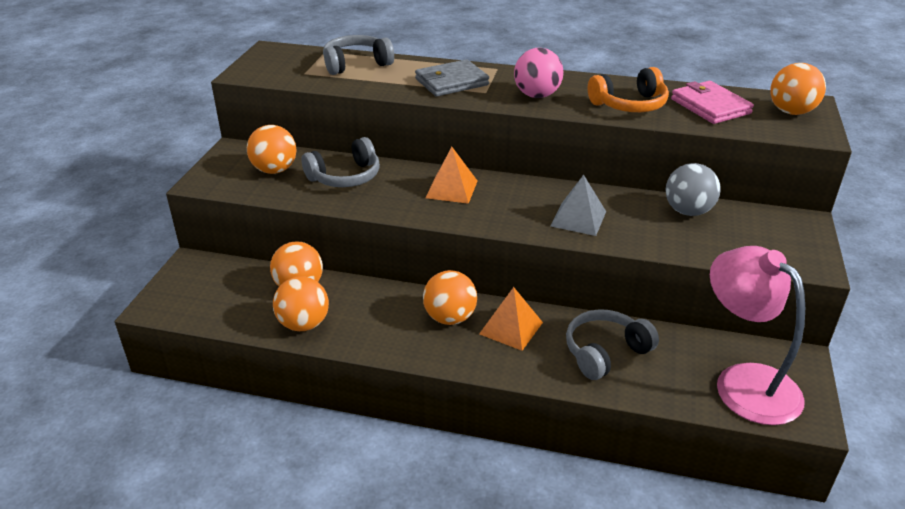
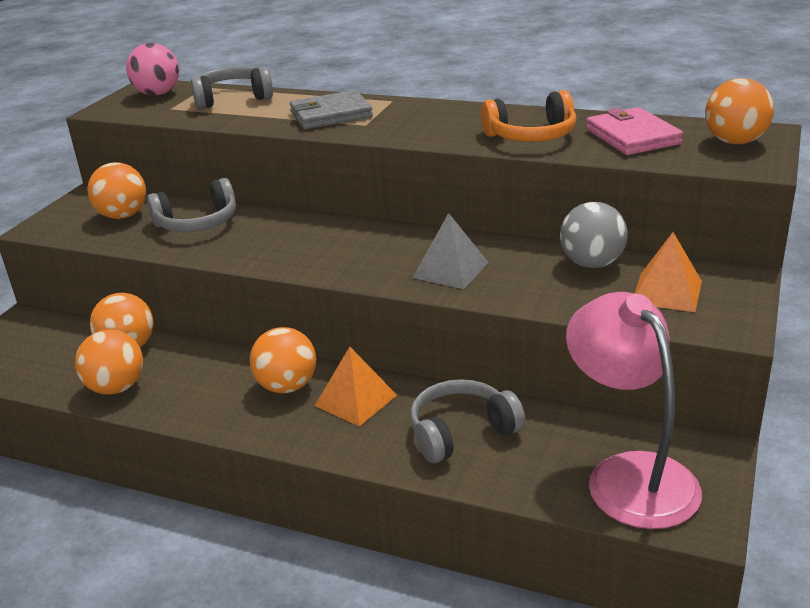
camera: 10 degrees right, 5 degrees down
orange pyramid [425,147,477,204] -> orange pyramid moved to [634,232,702,312]
pink ball [514,48,564,98] -> pink ball moved to [126,43,179,95]

